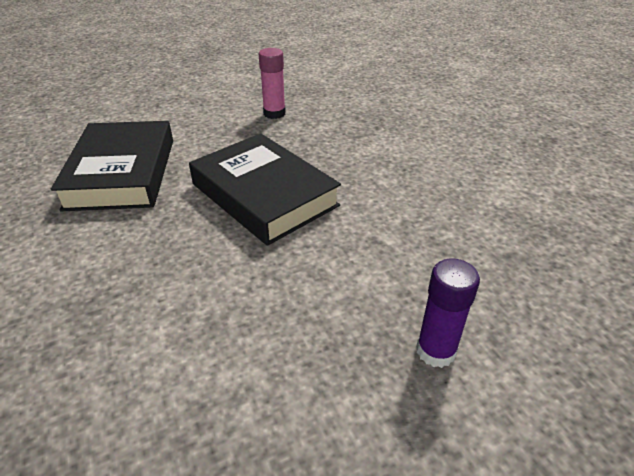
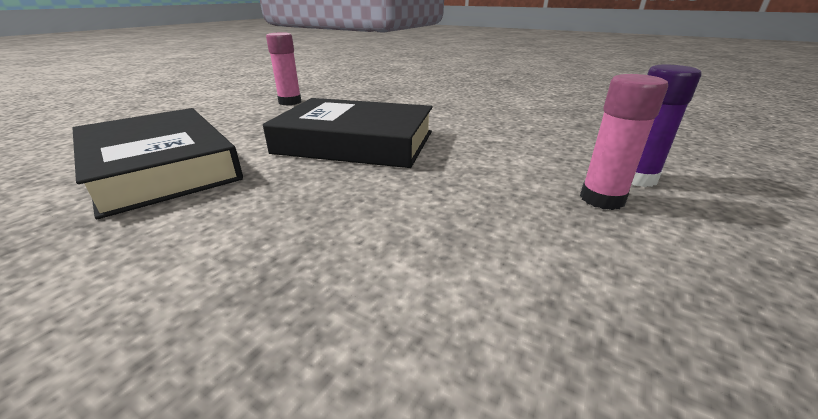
camera: 35 degrees left, 10 degrees down
none -> pink glue stick [580,74,668,210]

